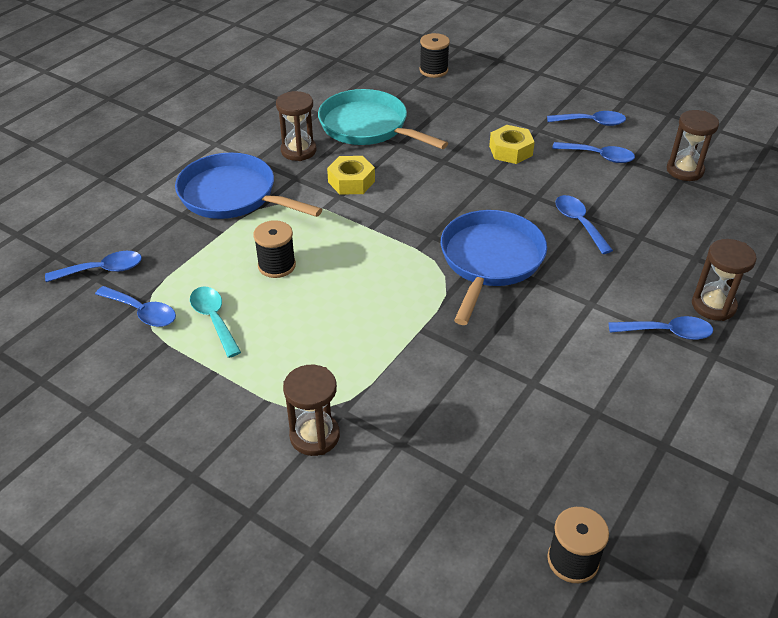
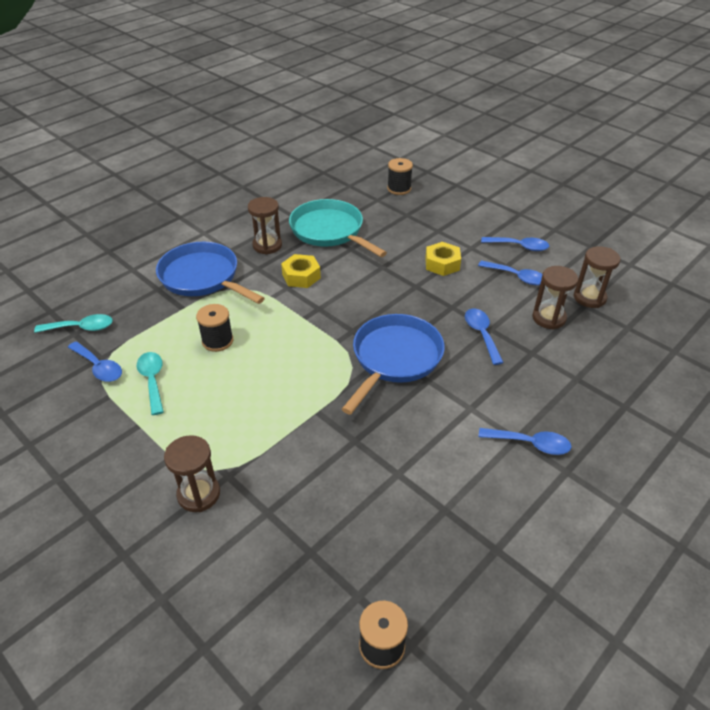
camera: 10 degrees right, 0 degrees up
blue spoon [45,251,142,282] -> turquoise spoon [34,314,113,333]
brown hourglass [692,239,757,321] -> brown hourglass moved to [532,266,578,329]

